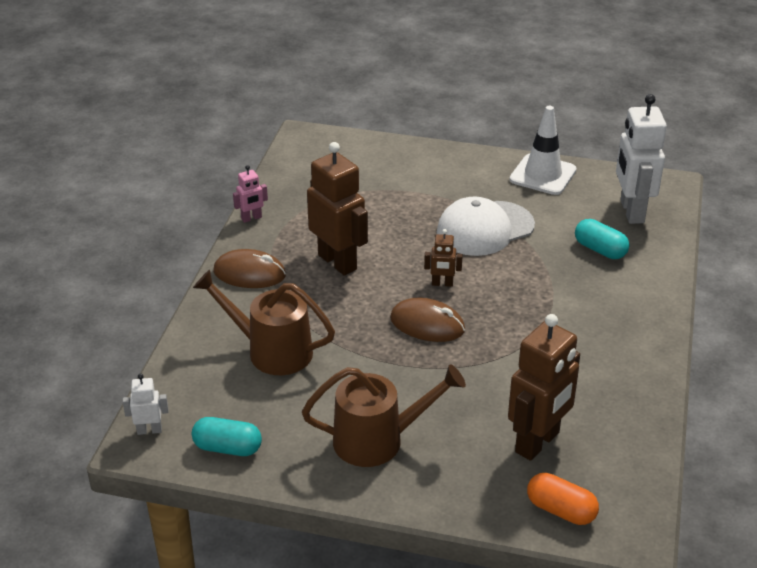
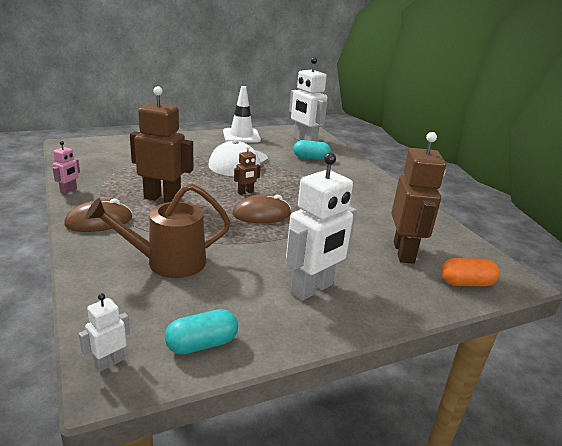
camera: 40 degrees left, 10 degrees down
brown watering can [302,364,466,467] -> white robot [286,153,357,301]

